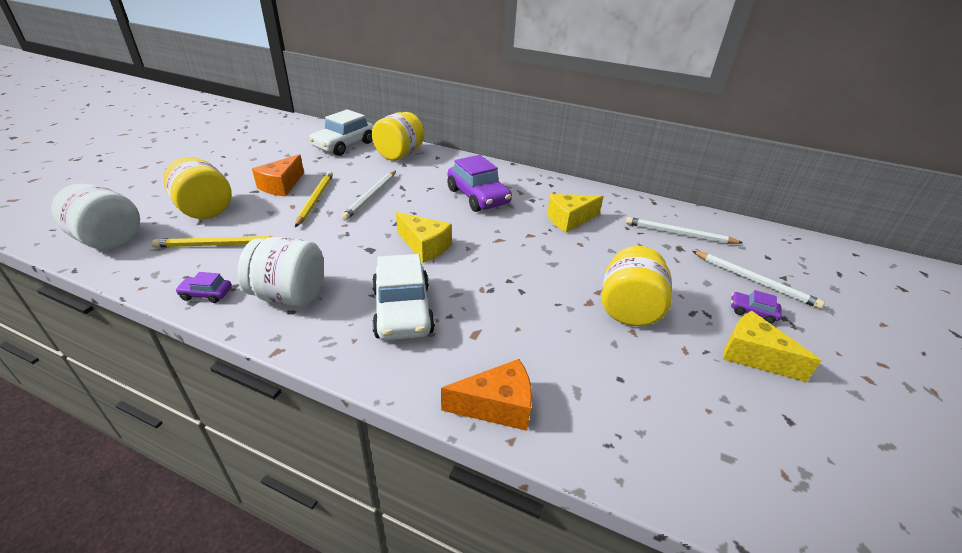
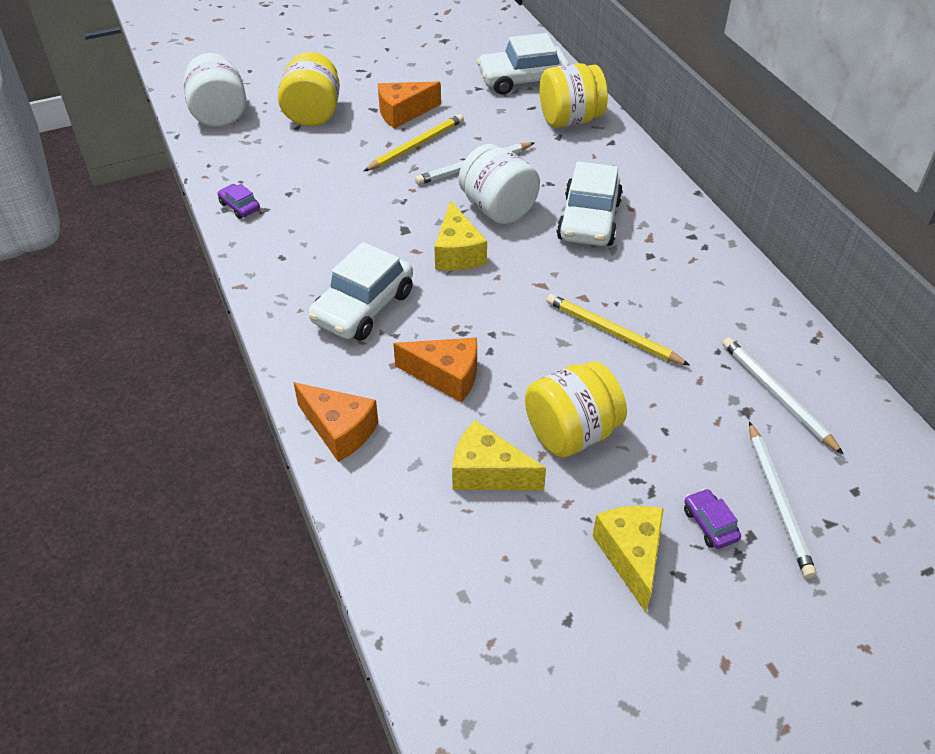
camera: 45 degrees right, 10 degrees up
yellow pencil [152,236,274,248] -> yellow pencil moved to [547,294,690,366]
white jar [238,237,324,306] -> white jar moved to [459,144,540,224]
purple car [447,155,512,212] -> white car [557,161,623,246]
yellow cheese [547,194,604,233] -> yellow cheese moved to [452,420,546,490]
none -> orange cheese [393,338,477,403]

